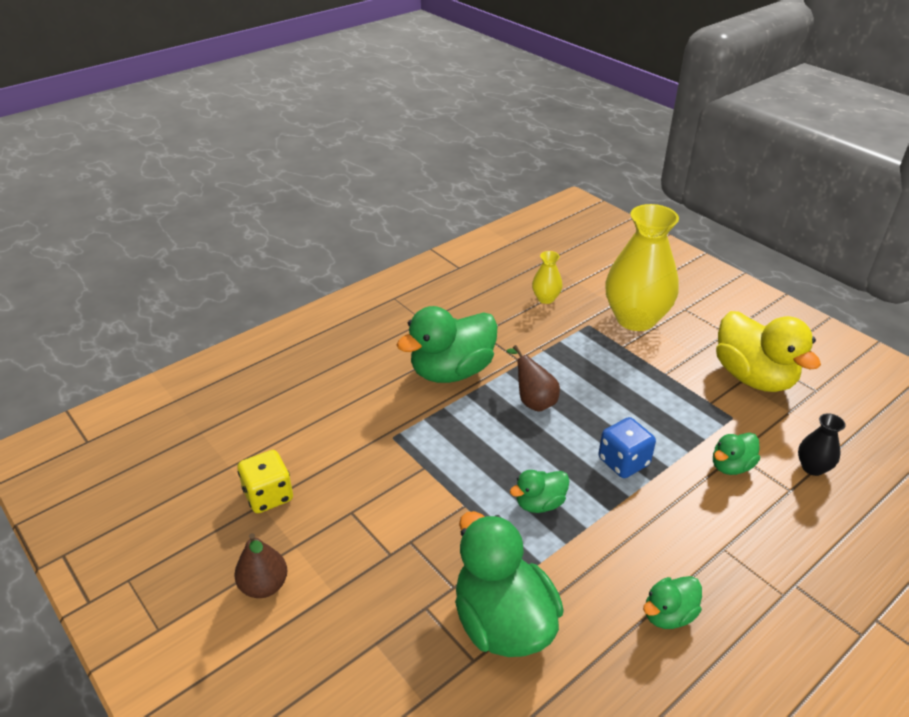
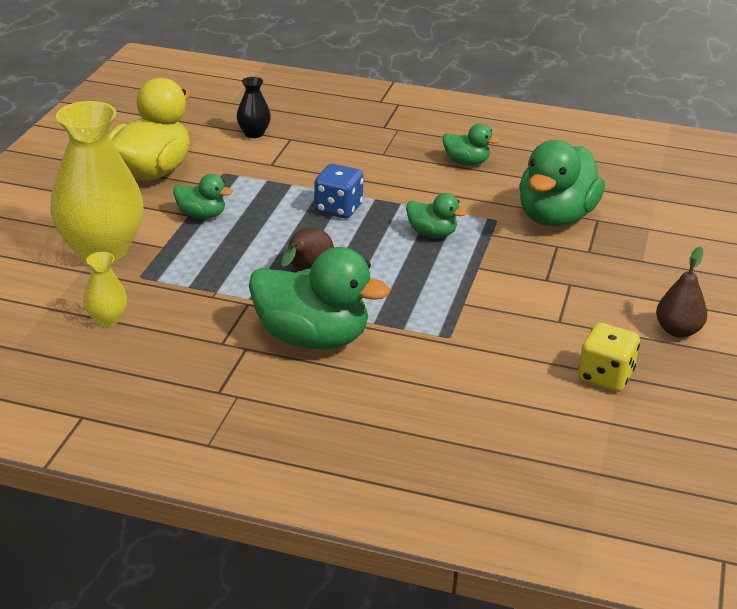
camera: 125 degrees left, 5 degrees down
green duck [713,433,760,475] -> green duck moved to [173,174,233,219]

